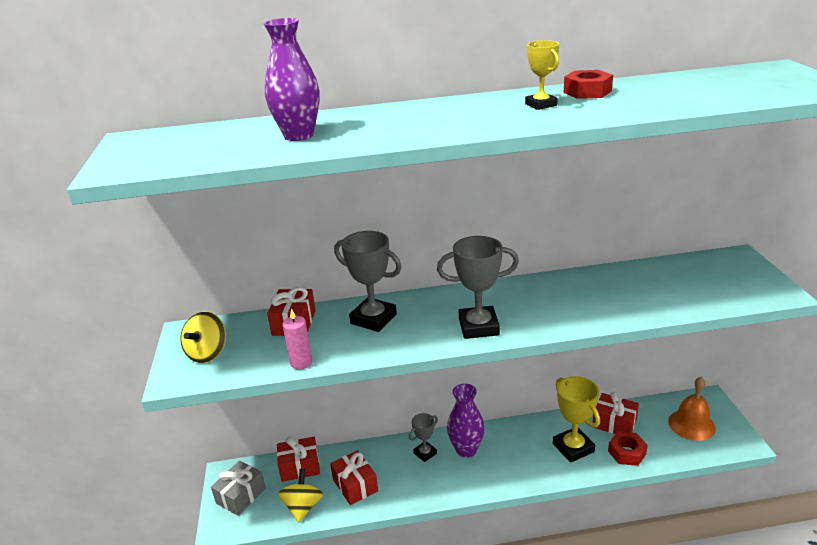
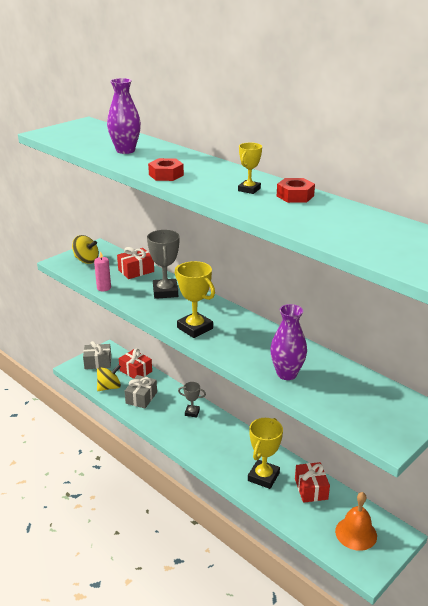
camera: 50 degrees right, 0 degrees up
yellow spinning top [180,312,226,363] -> yellow spinning top turned 135 degrees counterclockwise [72,235,99,264]
red gift [330,450,378,505] -> grey gift [125,375,157,408]
grey trophy [437,236,519,339] -> yellow trophy [175,261,215,338]
purple vase [447,384,485,458] -> purple vase moved to [270,304,307,380]
red nut [608,431,648,466] -> red nut moved to [148,158,184,181]

